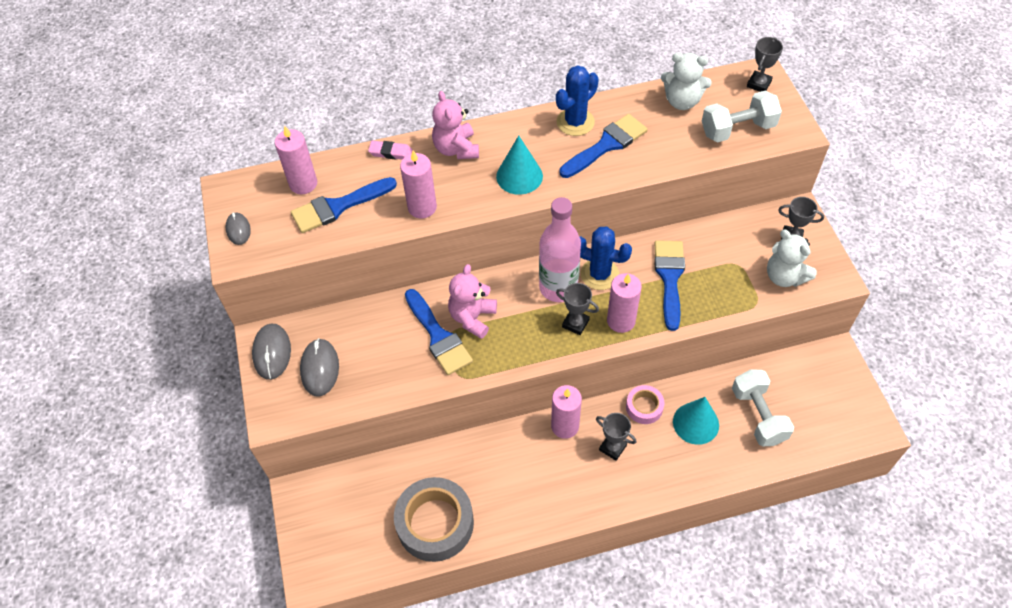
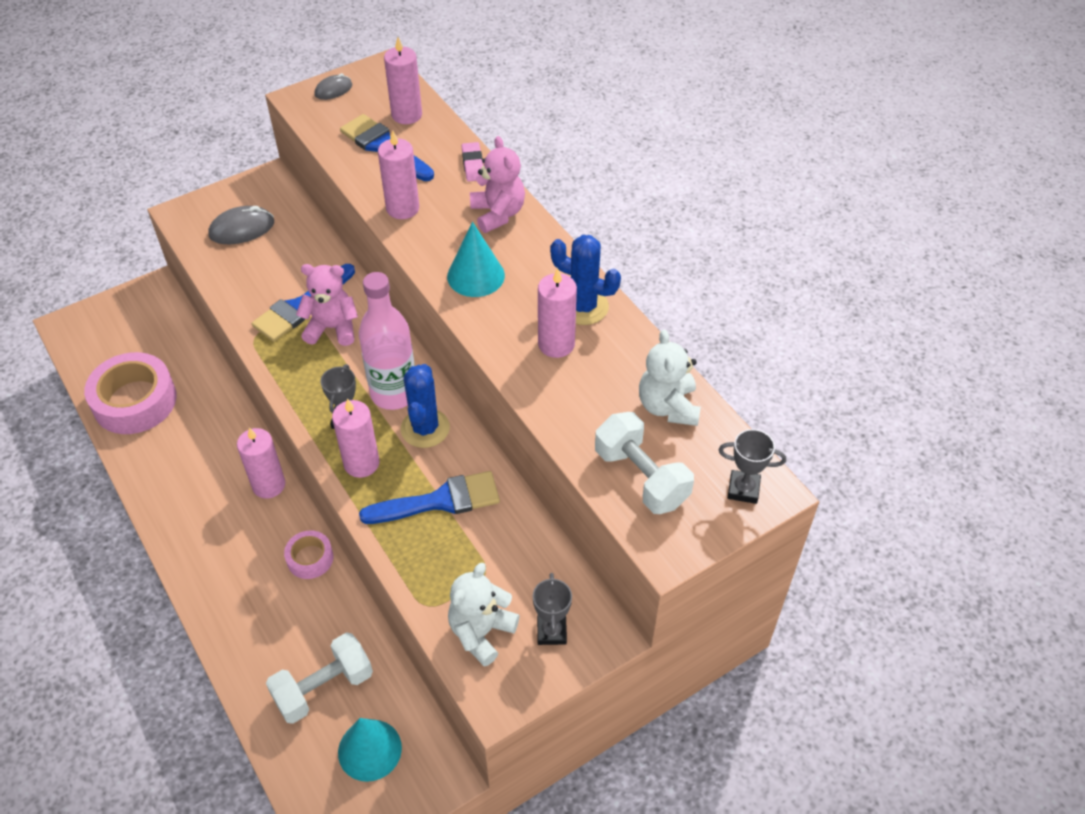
camera: 70 degrees right, 5 degrees down
grey mouse [252,324,291,380] -> none
grey tape [394,477,474,562] -> pink tape [84,352,177,434]
pink teddy bear [432,91,479,159] -> pink teddy bear turned 105 degrees clockwise [470,136,525,233]
blue brush [560,114,648,178] -> pink candle [538,268,577,358]
grey trophy [596,413,636,461] -> none
turquoise cone [673,397,719,445] -> turquoise cone moved to [338,718,402,782]

